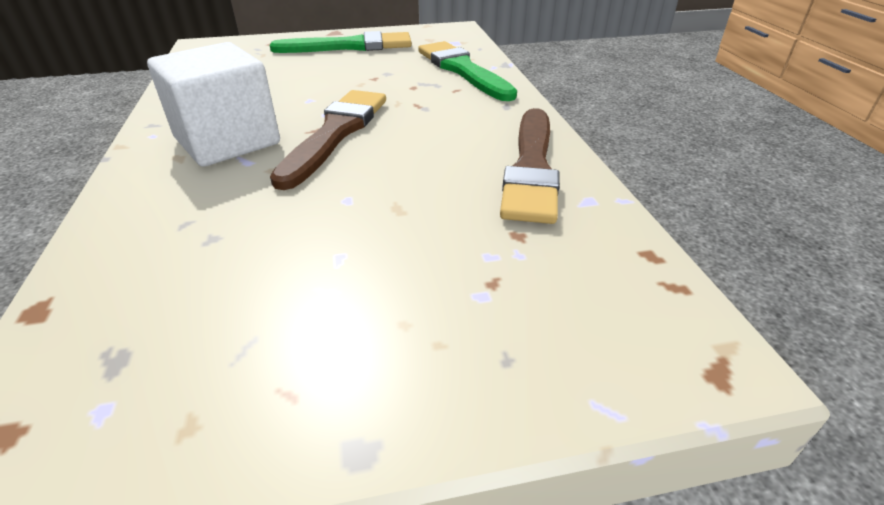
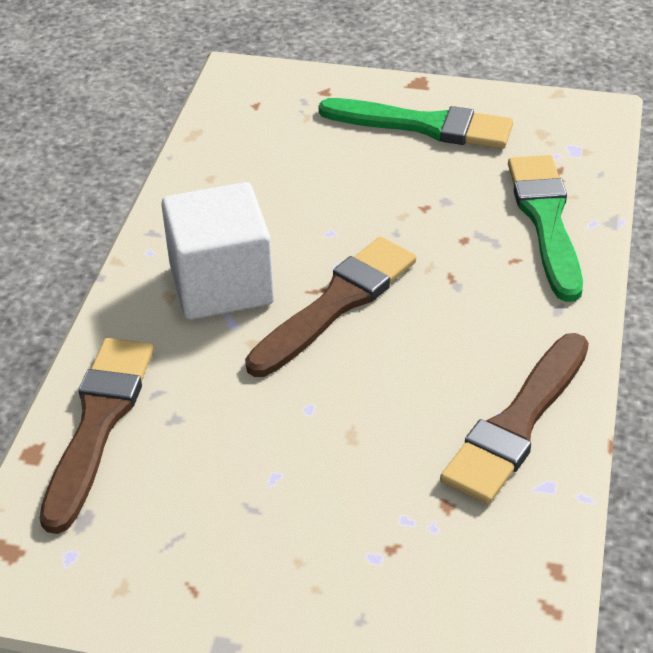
camera: 25 degrees right, 5 degrees up
none -> brown brush [40,338,154,534]

